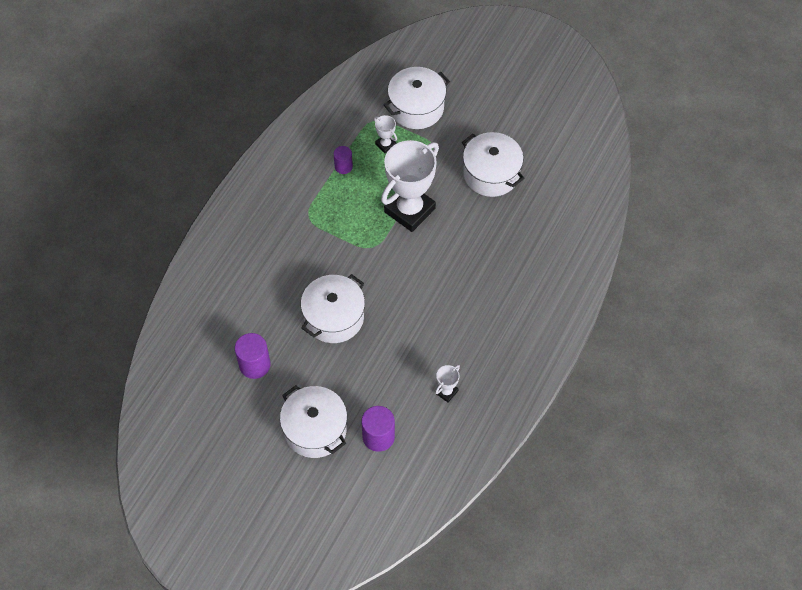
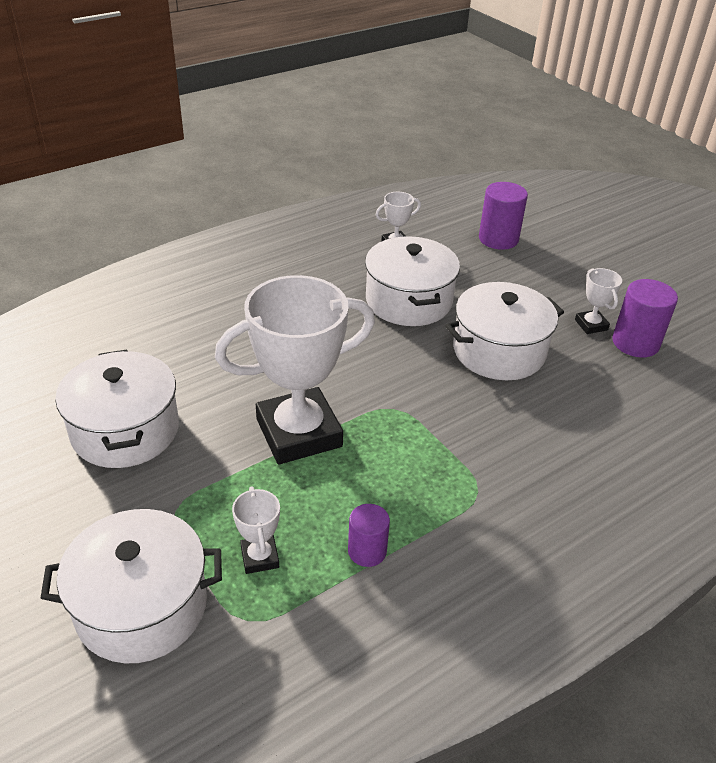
camera: 155 degrees left, 20 degrees down
white pot [280,385,347,458] -> white pot moved to [365,236,460,326]
none -> white trophy [575,268,622,334]

